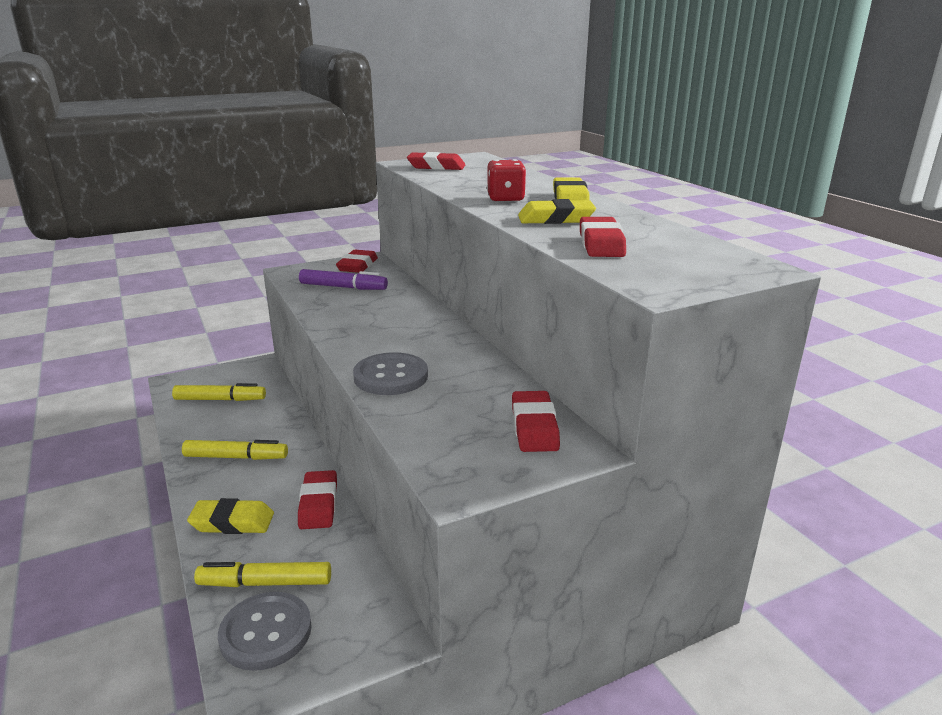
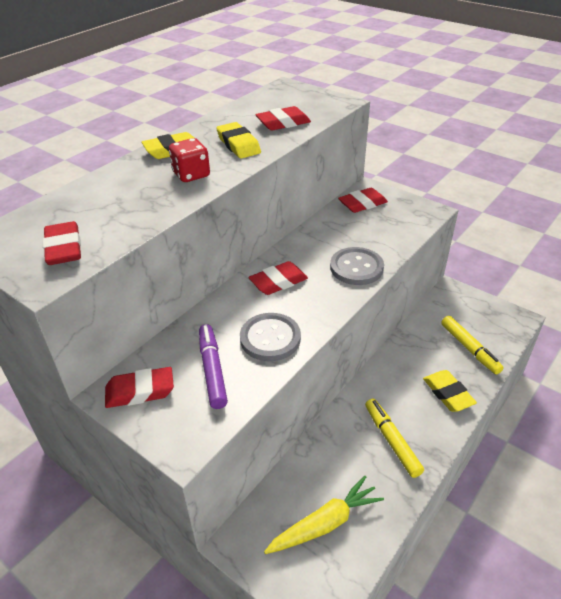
camera: 115 degrees left, 15 degrees up
yellow marker [172,383,266,401] -> yellow carrot [264,476,384,554]
grey button [218,592,312,671] -> grey button moved to [240,313,301,361]
red eraser [298,470,337,529] -> red eraser moved to [248,261,308,295]

